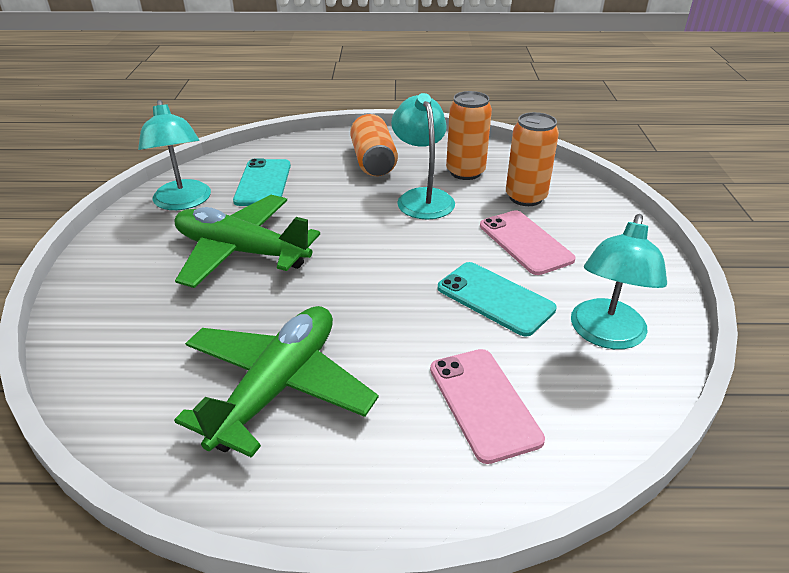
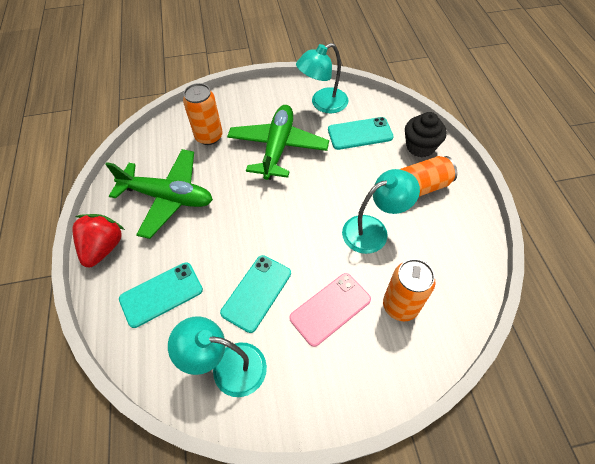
camera: 80 degrees right, 20 degrees up
pink phone [430,349,545,464] -> turquoise phone [119,262,203,328]
orange can [446,91,492,180] -> orange can moved to [183,83,223,145]
none -> red strawberry [72,214,125,267]
none -> black cupcake [405,112,447,157]

